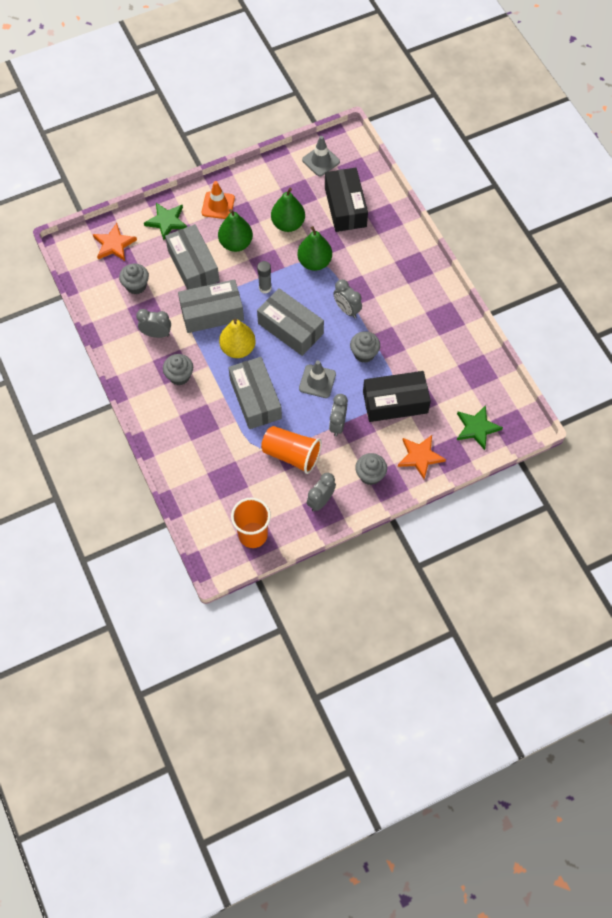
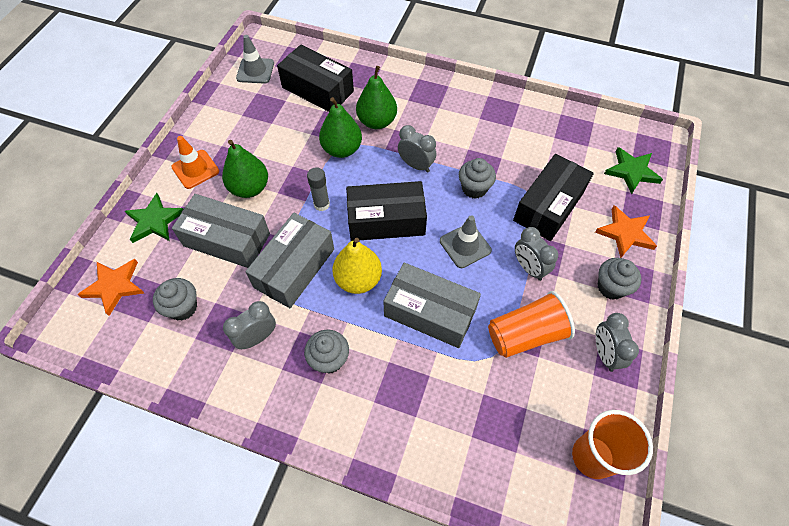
camera: 45 degrees left, 5 degrees down
grey box [257,288,324,356] -> black box [346,181,427,241]
green pear [271,188,305,232] -> green pear moved to [356,66,397,129]
grey clock [333,279,362,318] -> grey clock turned 150 degrees counterclockwise [398,125,436,173]

